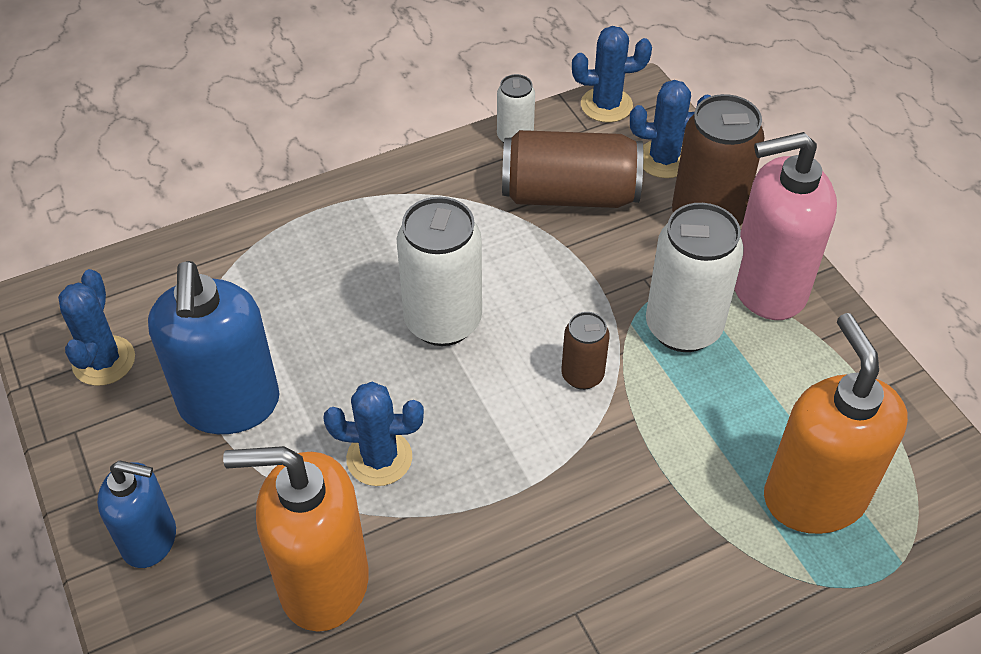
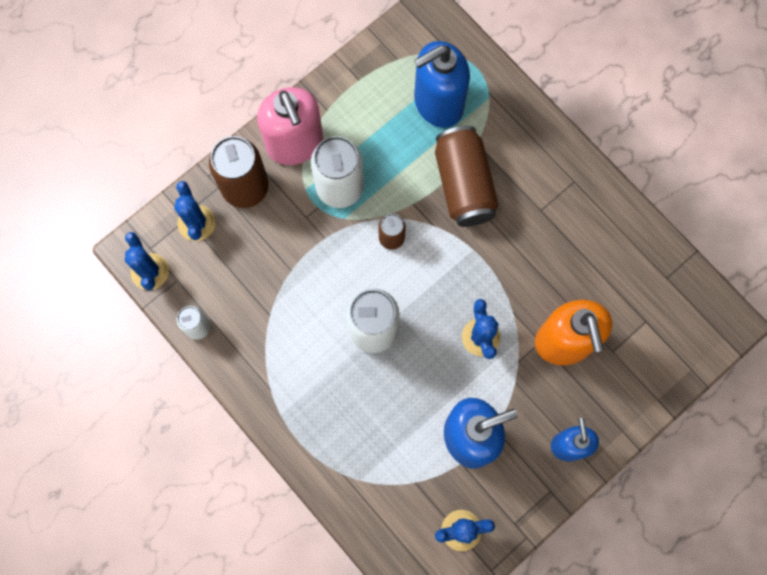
camera: 105 degrees left, 25 degrees up
brown can [502,130,643,208] -> brown can moved to [435,126,499,227]
orange soap dispenser [764,313,908,534] -> blue soap dispenser [414,41,470,128]

